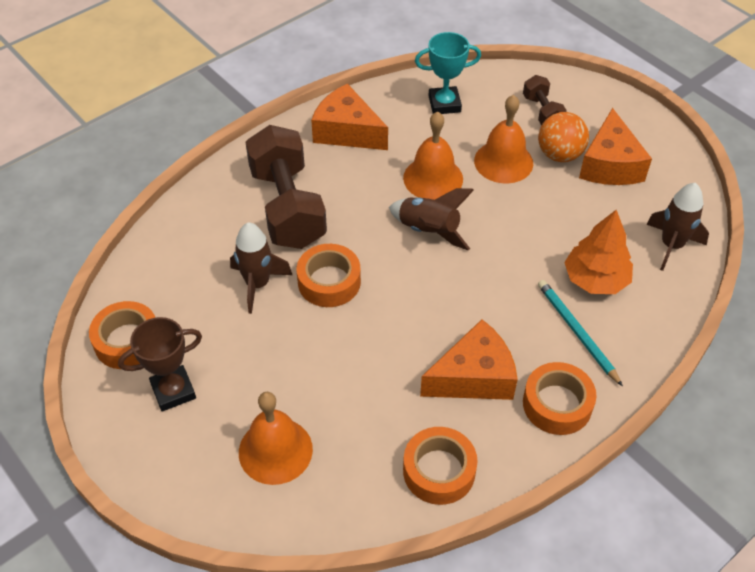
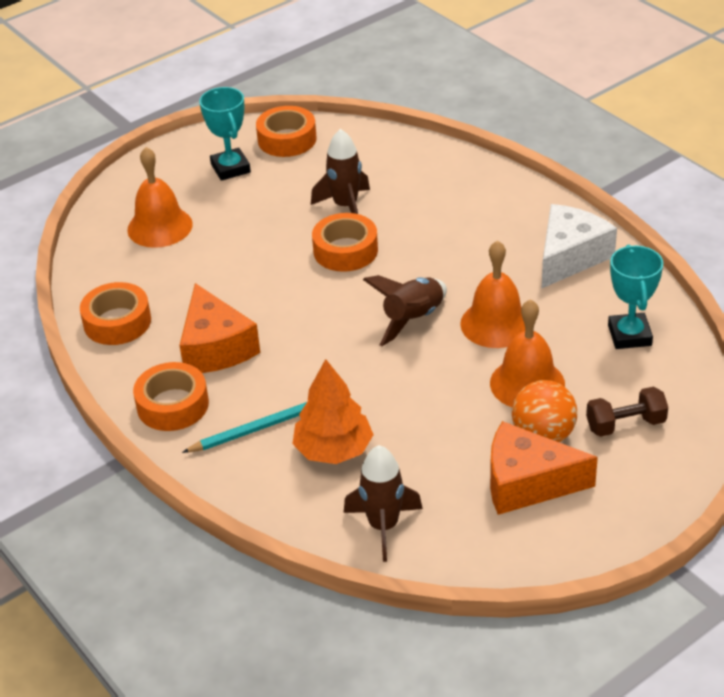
camera: 95 degrees right, 10 degrees down
brown trophy [118,317,202,412] -> turquoise trophy [199,87,251,181]
brown dumbbell [246,125,327,249] -> none
orange cheese [311,83,388,150] -> white cheese [542,204,617,288]

